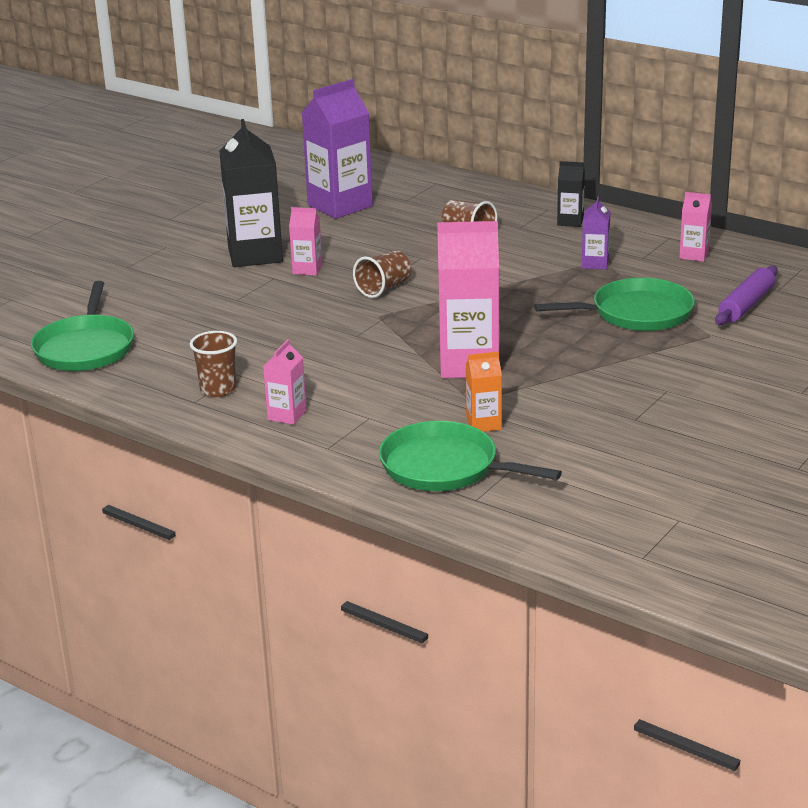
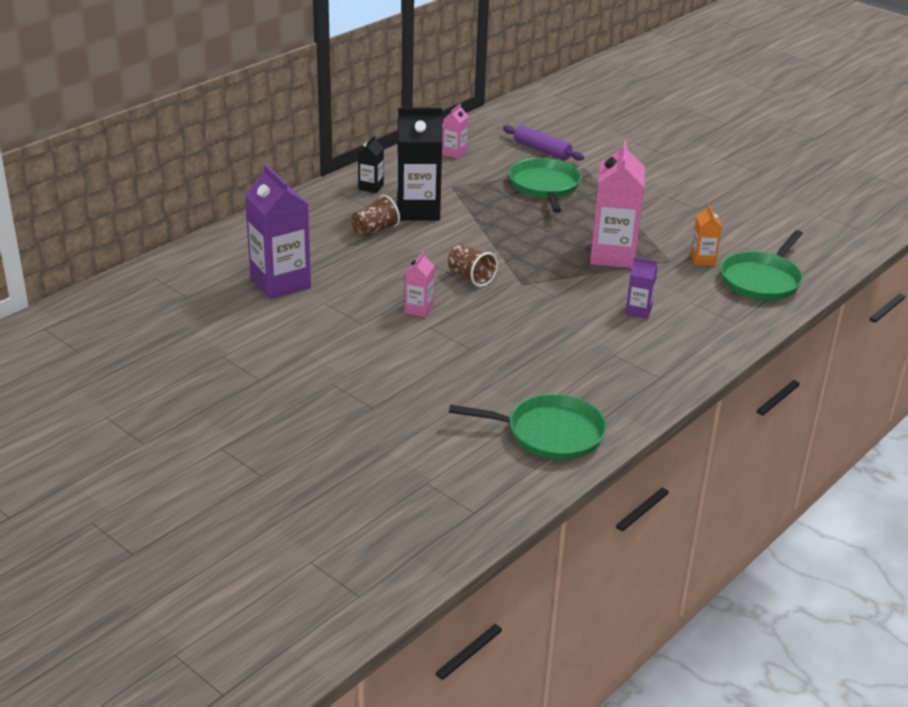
camera: 85 degrees left, 5 degrees up
brown cup [190,331,237,397] -> none
black carton [219,119,283,267] -> black carton moved to [397,108,442,221]
pink carton [263,339,307,425] -> none
purple carton [582,197,611,270] -> purple carton moved to [626,257,657,319]

